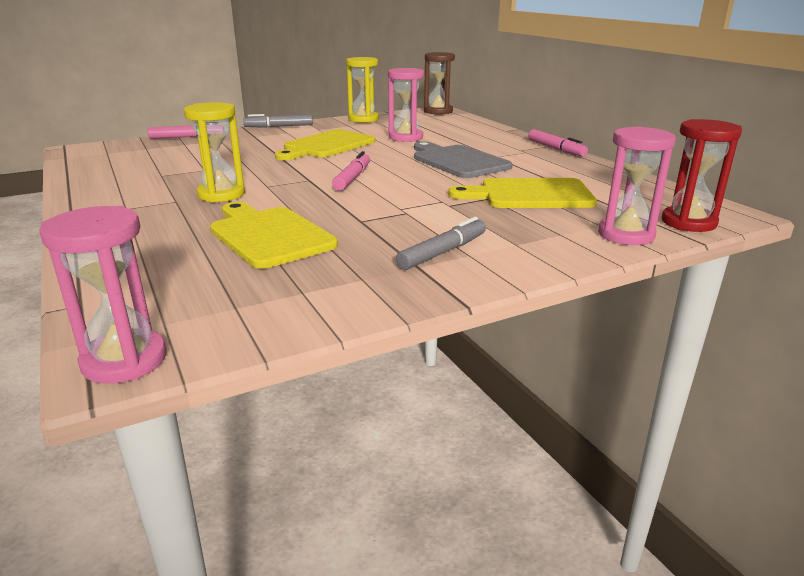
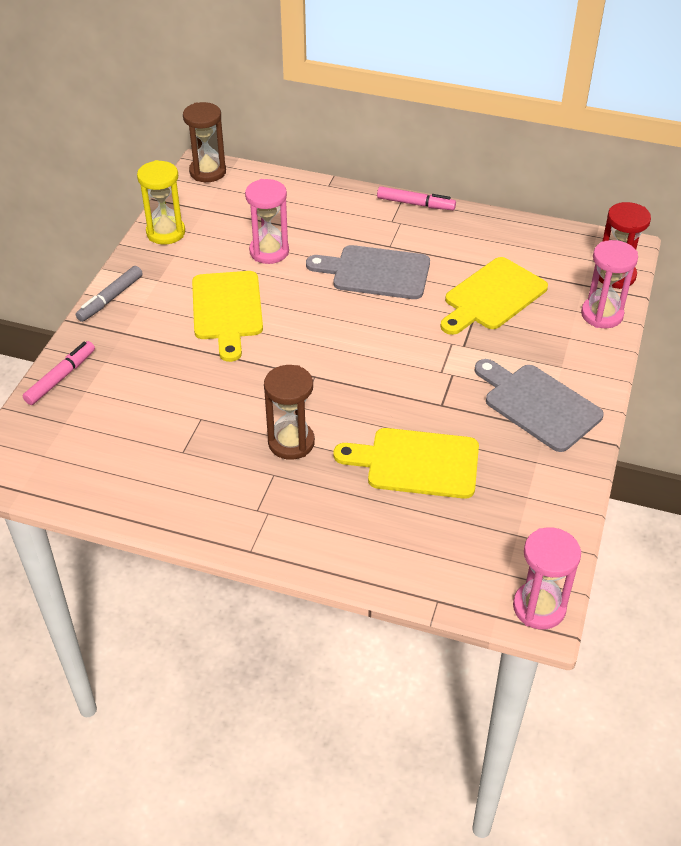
camera: 45 degrees left, 20 degrees up
yellow hourglass [184,102,245,203] -> brown hourglass [264,365,315,460]
pink marker [332,151,370,191] -> none
grey marker [396,217,486,270] -> grey cutting board [474,359,604,452]

